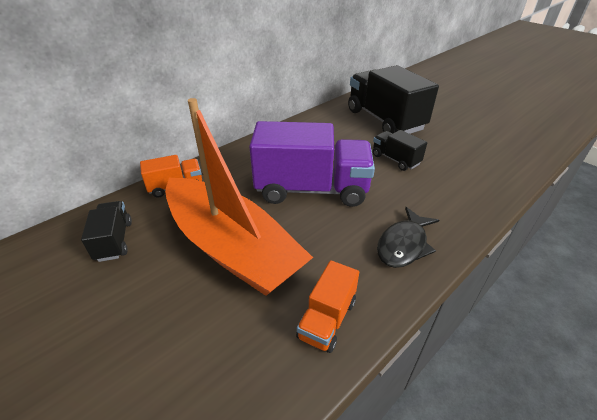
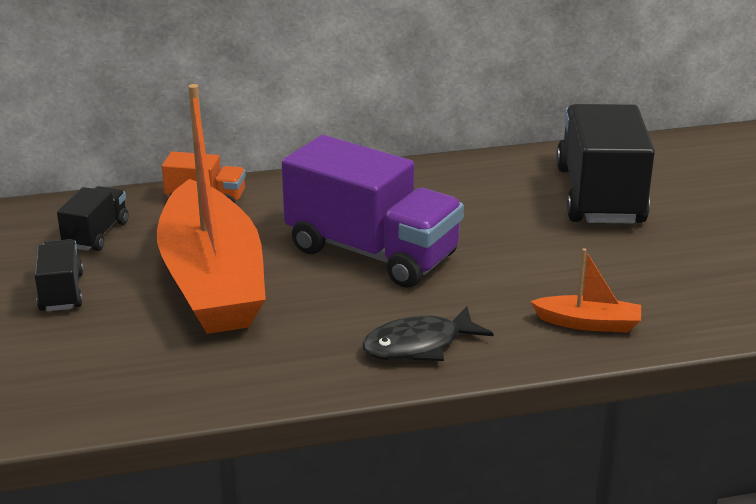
camera: 30 degrees right, 10 degrees down
orange truck [296,260,359,353] -> none
black truck [373,130,427,171] -> black truck moved to [34,239,83,311]
none -> orange boat [530,248,641,332]

